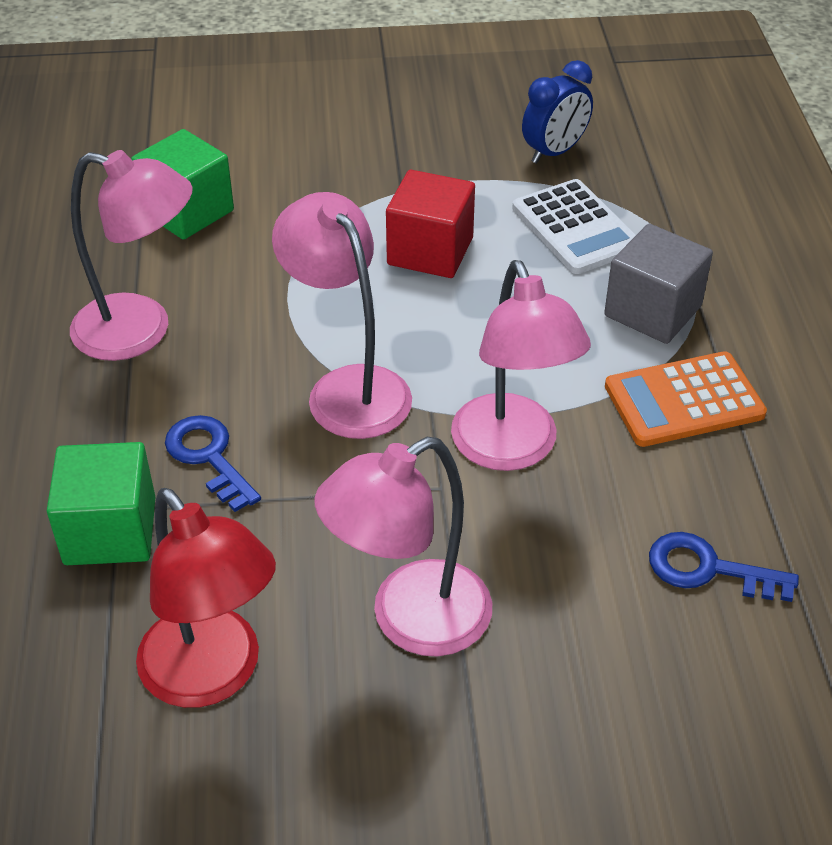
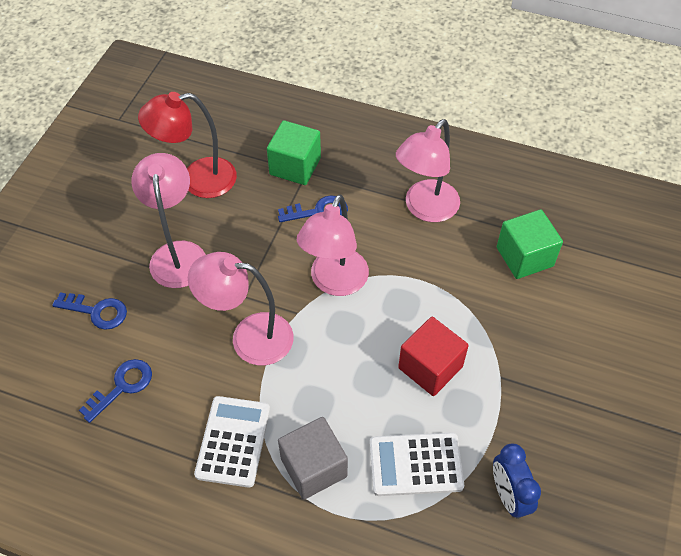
camera: 115 degrees right, 10 degrees up
pink lamp [272,192,412,439] -> pink lamp turned 120 degrees clockwise [297,194,369,296]
orange calculator [605,351,767,447] -> white calculator [194,396,270,488]
none -> blue key [52,292,127,330]

